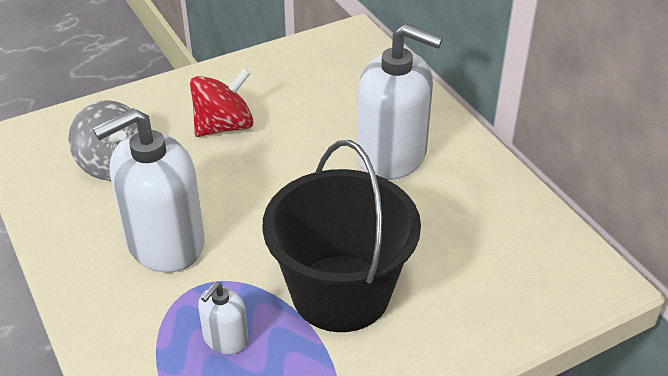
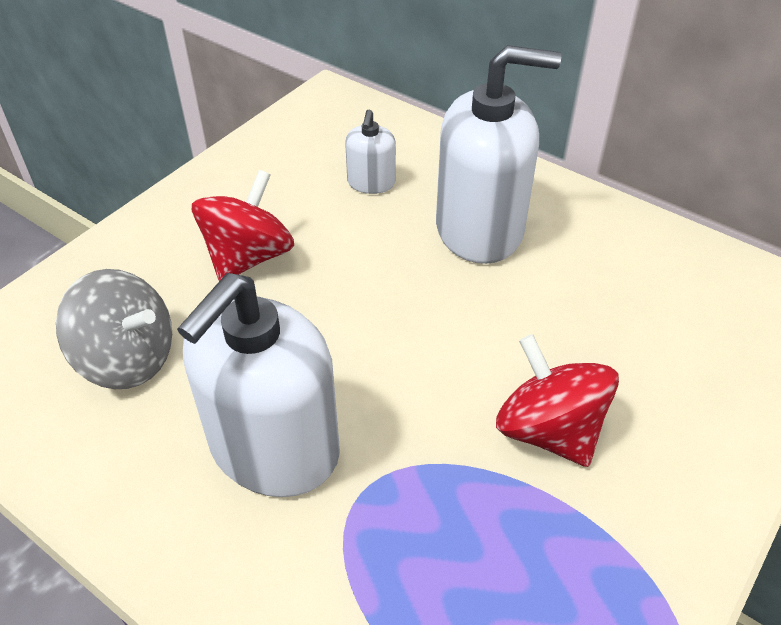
camera: 25 degrees left, 5 degrees up
white soap dispenser [198,282,248,354] -> white soap dispenser moved to [345,110,396,194]
black bucket [262,140,421,332] -> red spinning top [496,334,619,467]

